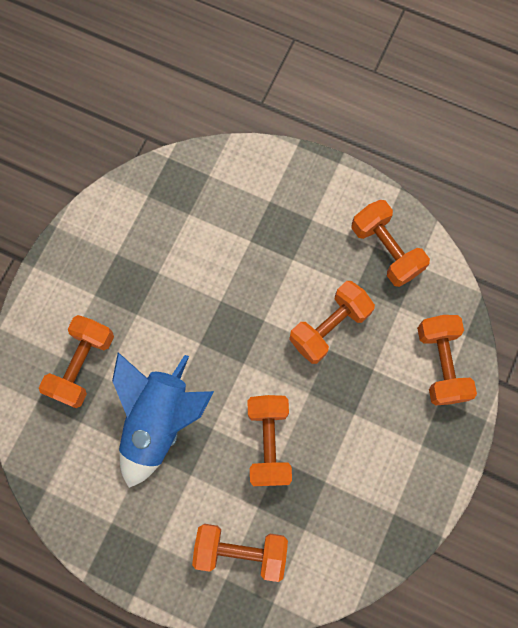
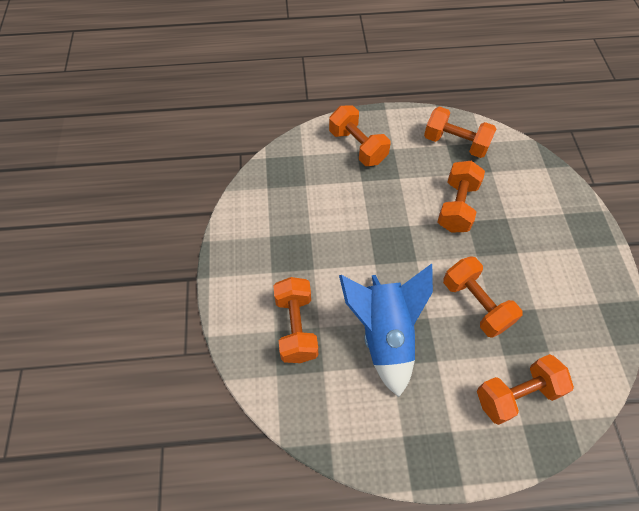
camera: 30 degrees left, 15 degrees down
orange dumbbell [417,315,477,405] -> orange dumbbell moved to [329,105,390,166]

